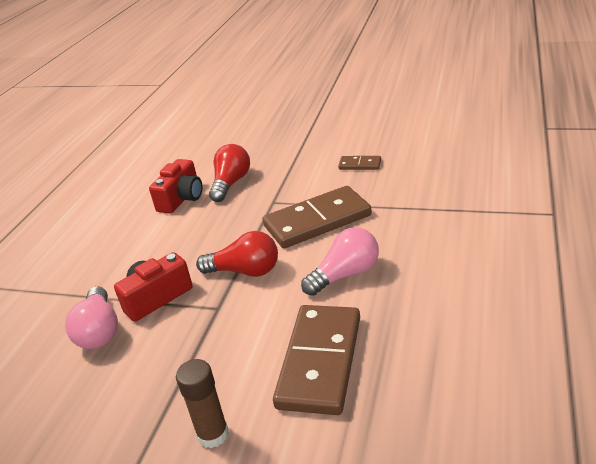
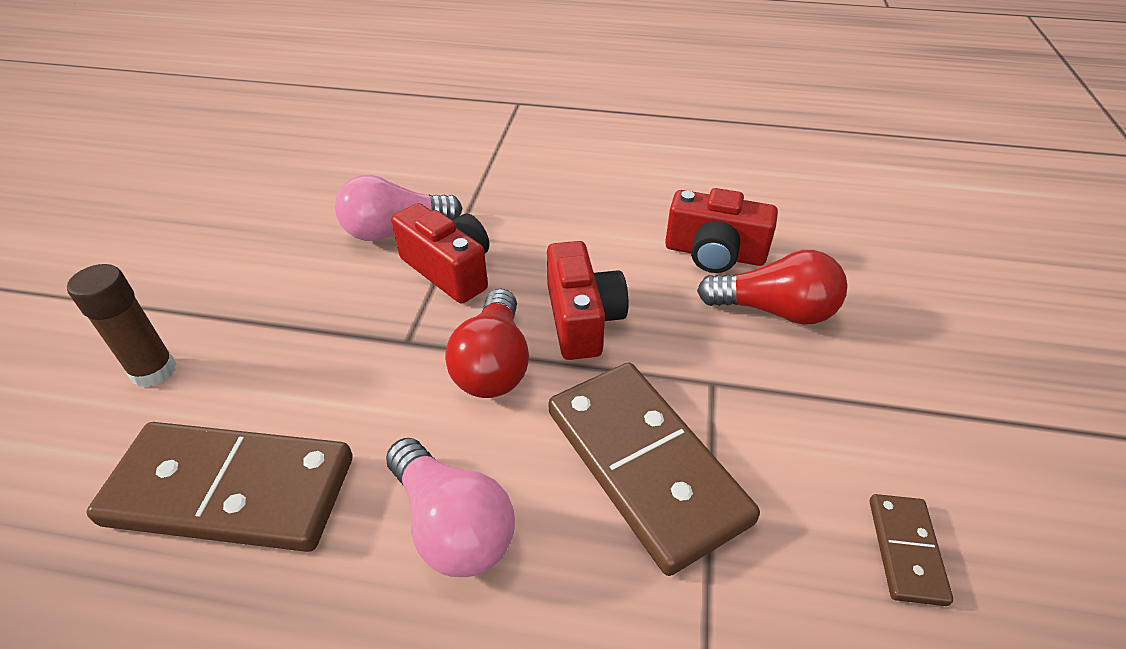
camera: 80 degrees right, 10 degrees up
none -> red camera [547,241,629,360]

